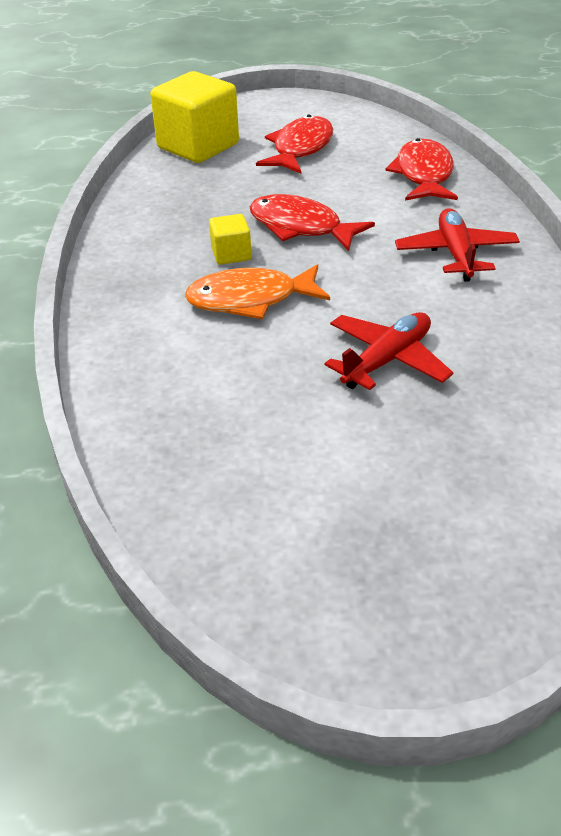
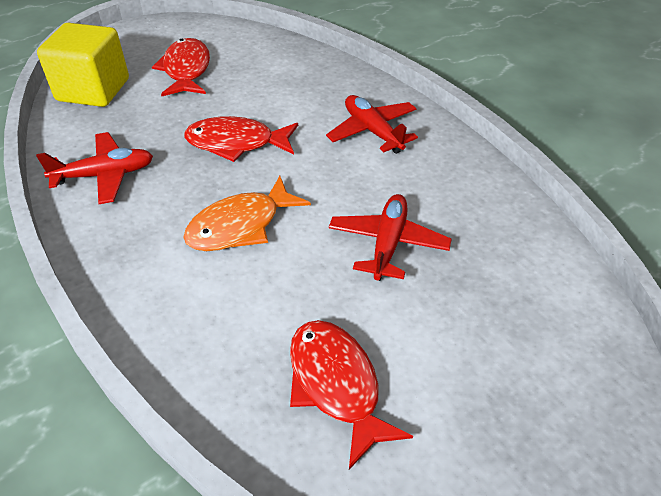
camera: 30 degrees left, 5 degrees up
yellow cube [209,214,251,265] -> none
red fish [385,138,458,201] -> red fish moved to [290,320,413,470]
none -> red plane [36,132,153,204]

